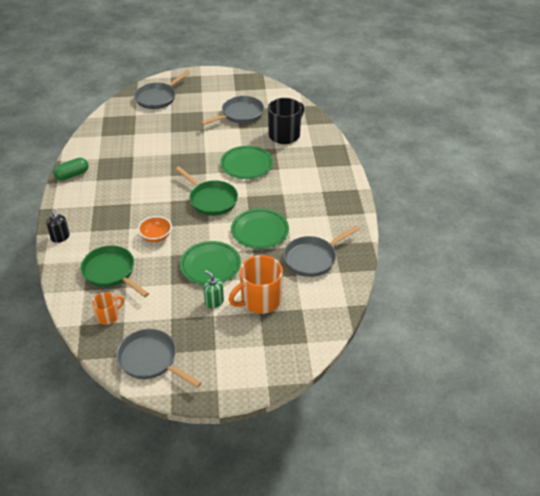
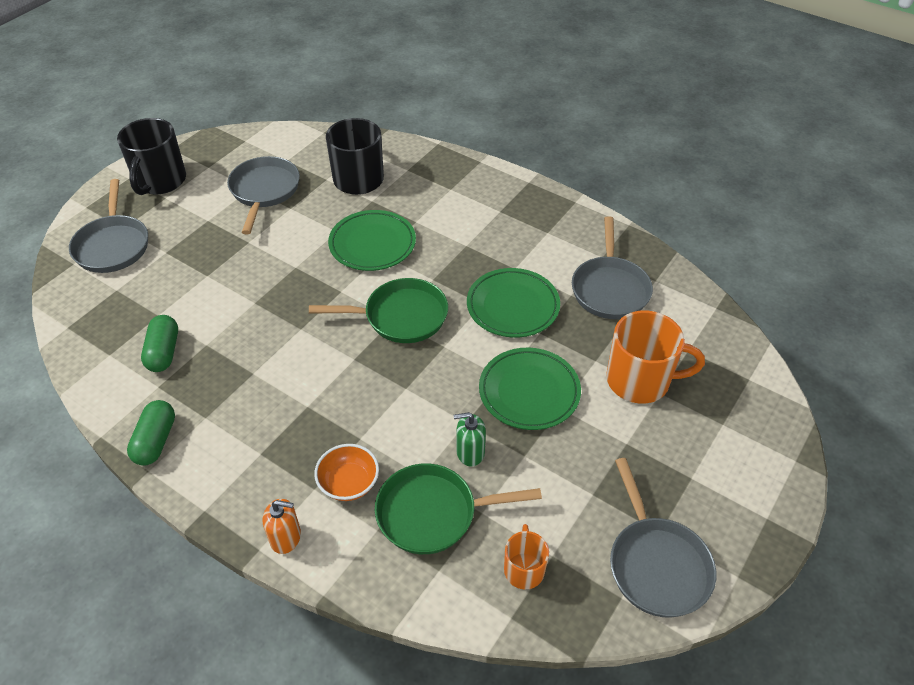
camera: 50 degrees left, 5 degrees up
black soap dispenser [46,211,70,243] -> orange soap dispenser [263,499,301,554]
grey pan [116,329,202,388] -> grey pan turned 90 degrees counterclockwise [610,458,716,618]
orange bowl [138,216,172,242] -> orange bowl moved to [314,444,379,501]
green soap dispenser [203,270,224,309] -> green soap dispenser moved to [454,412,486,467]
orange mug [229,255,283,314] -> orange mug turned 90 degrees counterclockwise [606,311,705,404]
none -> black mug [117,118,186,195]
none -> green capsule [141,315,178,372]

